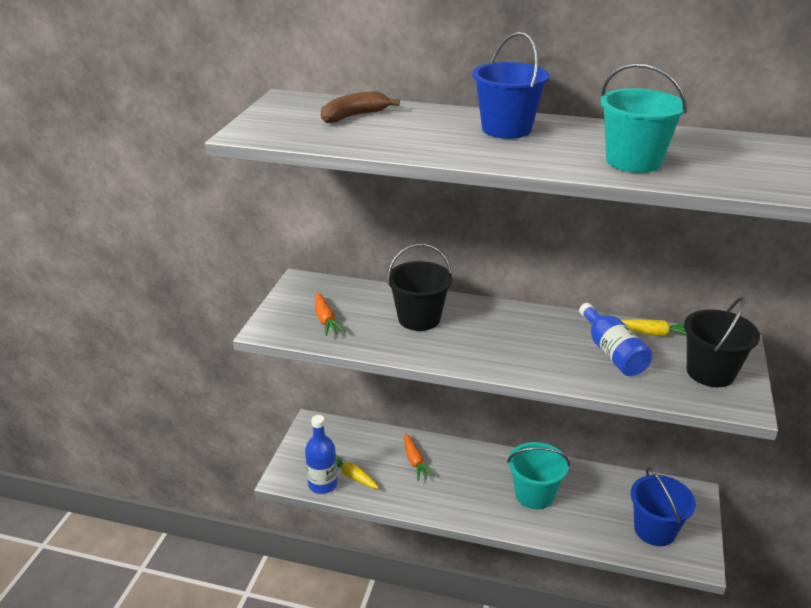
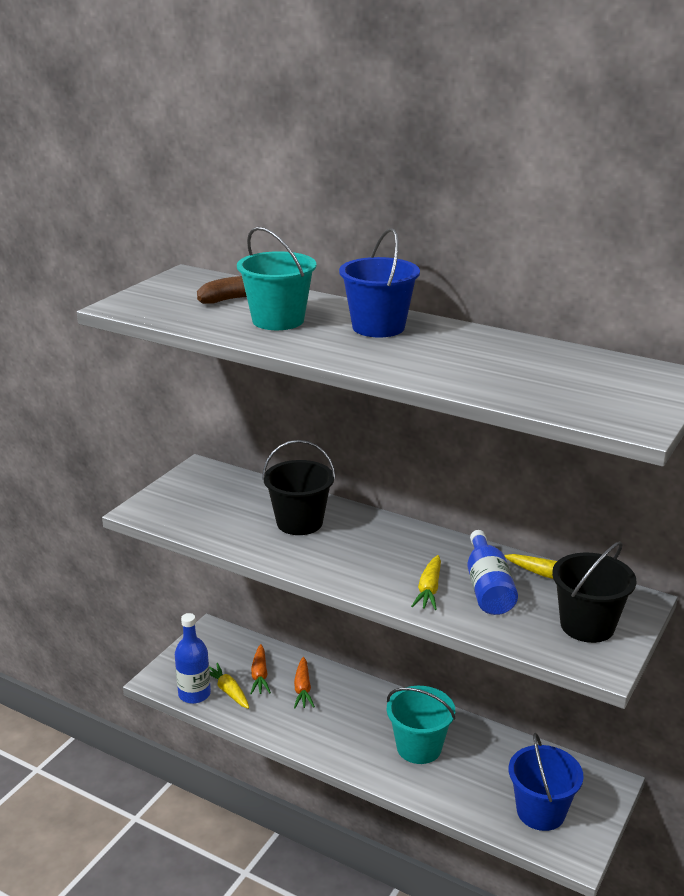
camera: 15 degrees right, 5 degrees down
orange carrot [315,293,346,336] -> orange carrot moved to [250,644,271,694]
turquoise bucket [600,63,687,173] -> turquoise bucket moved to [237,227,316,330]
none -> yellow carrot [411,555,441,610]

